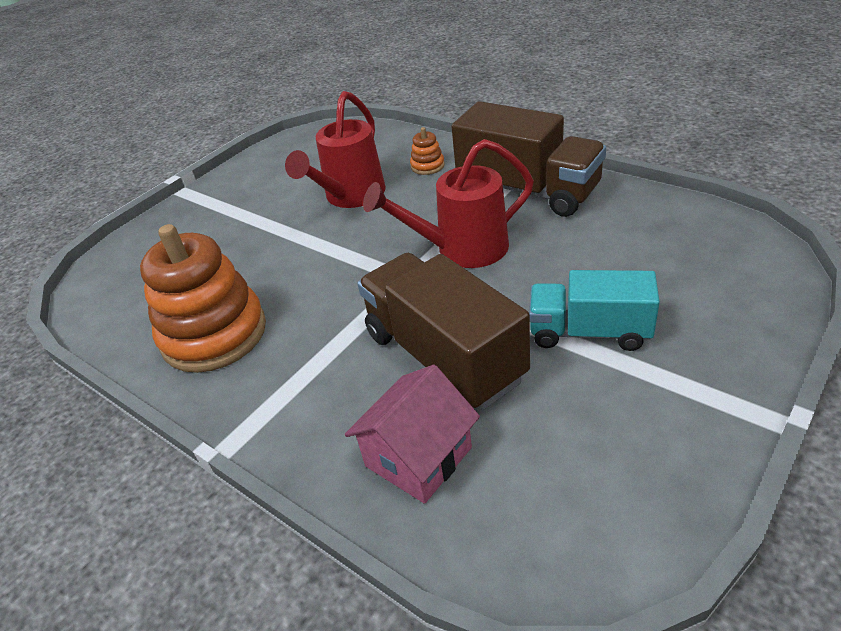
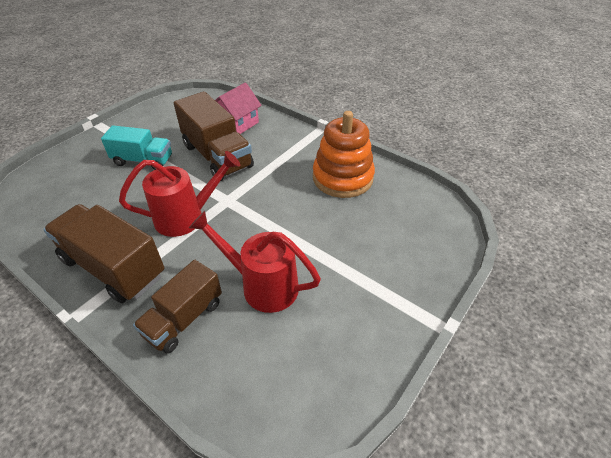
camera: 175 degrees right, 5 degrees up
red watering can [285,91,386,208] -> red watering can turned 90 degrees counterclockwise [189,211,321,313]
orange stacking toy [410,127,445,175] -> brown truck [133,260,222,354]

